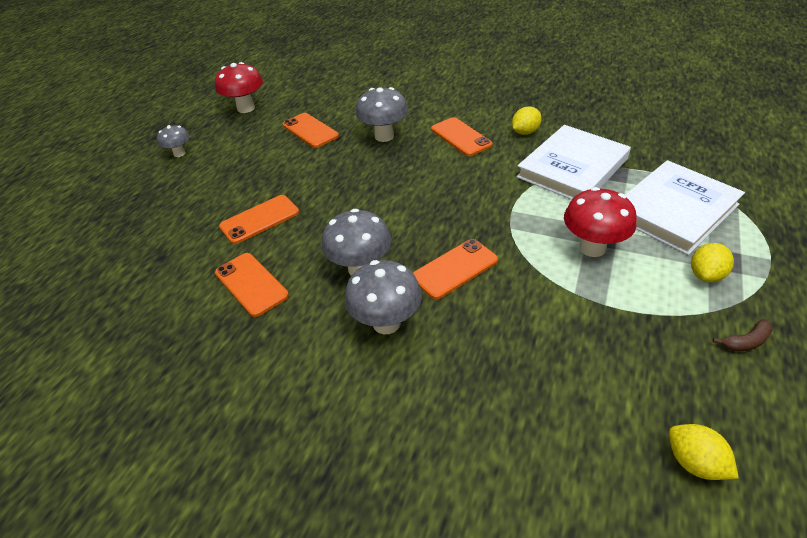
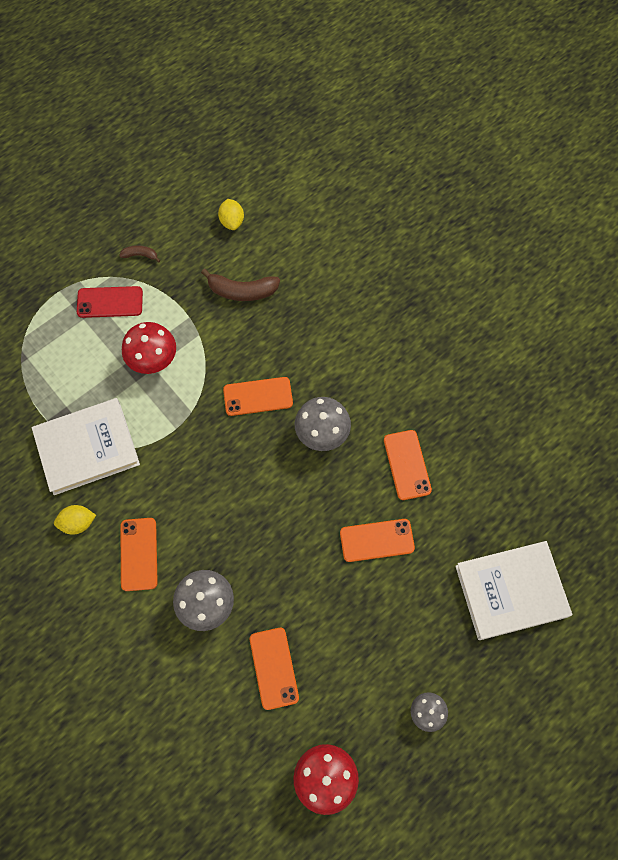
camera: 155 degrees left, 25 degrees up
grey mushroom [345,260,422,334] -> none
white book [625,160,745,255] -> white book moved to [455,541,572,640]
yellow lemon [691,243,734,282] -> red phone [77,286,143,318]
none -> brown banana [201,269,280,301]

